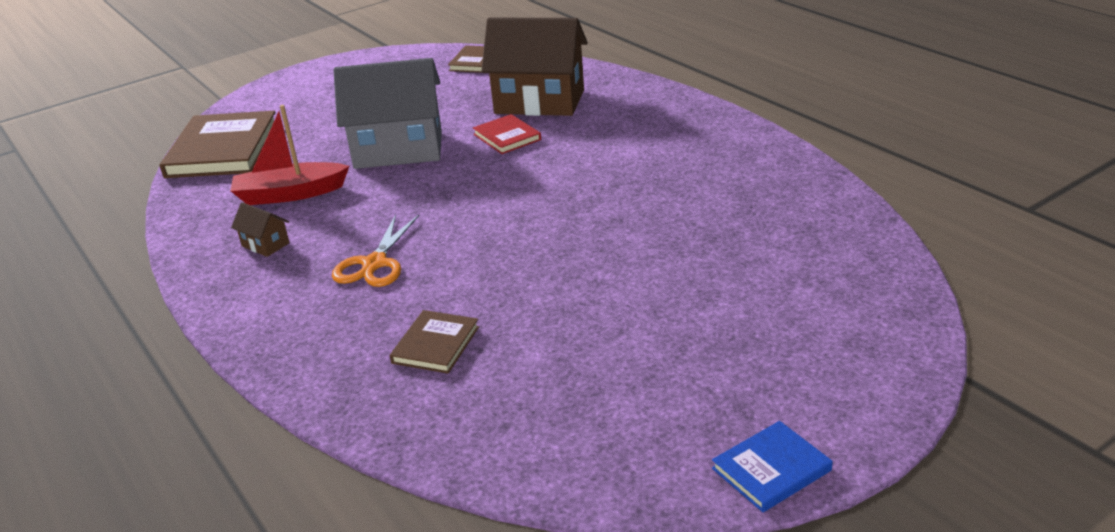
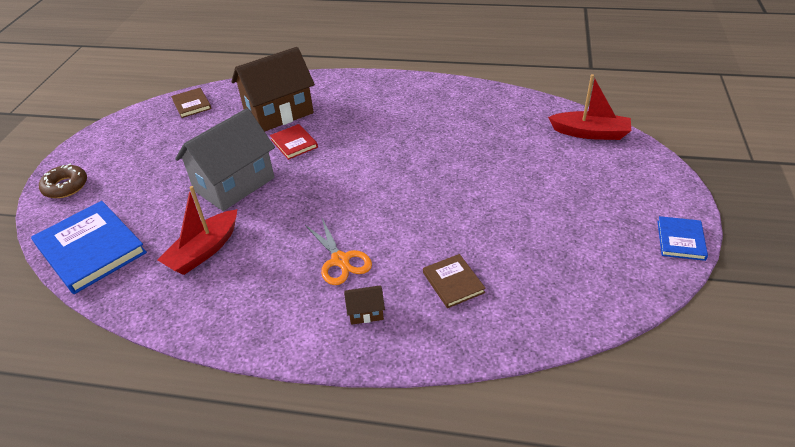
camera: 45 degrees left, 10 degrees up
brown book [159,111,275,178] -> blue book [31,201,147,294]
brown house [231,202,290,257] -> brown house moved to [344,285,385,325]
red book [473,114,541,154] -> red book turned 45 degrees clockwise [270,124,318,160]
none -> brown donut [39,163,87,198]
none -> red boat [548,74,631,140]

